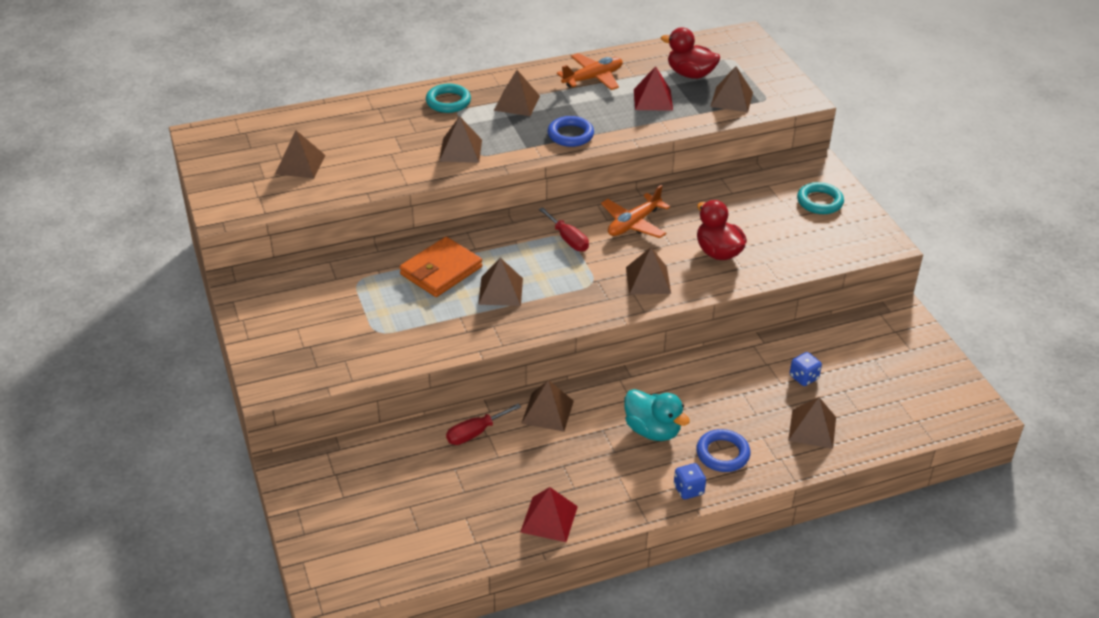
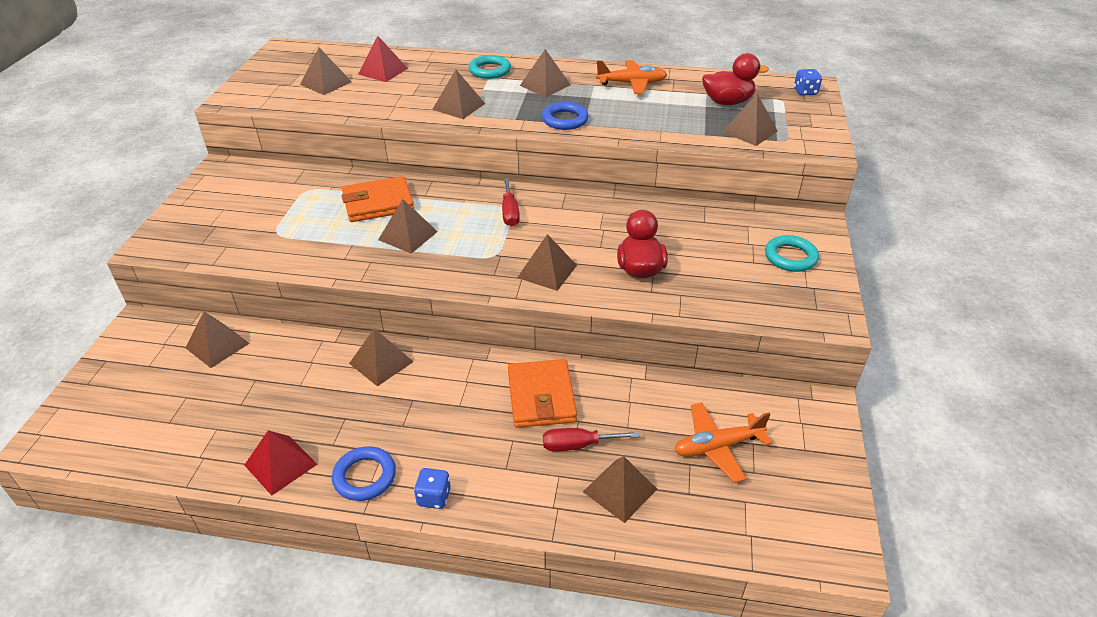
camera: 30 degrees right, 0 degrees up
red screwdriver [446,404,521,445] -> red screwdriver moved to [543,428,639,451]
orange plane [601,185,670,238] -> orange plane moved to [674,402,772,483]
turquoise duck [624,389,690,441] -> none
red pyramid [634,66,673,111] -> red pyramid moved to [358,36,408,82]
red duck [661,27,720,79] -> red duck turned 120 degrees clockwise [702,53,769,105]
blue ring [696,429,750,472] -> blue ring moved to [332,446,396,501]
blue dice [790,352,822,386] -> blue dice moved to [794,69,822,96]
none -> brown pyramid [185,312,250,368]
none -> orange wallet [508,359,577,428]

